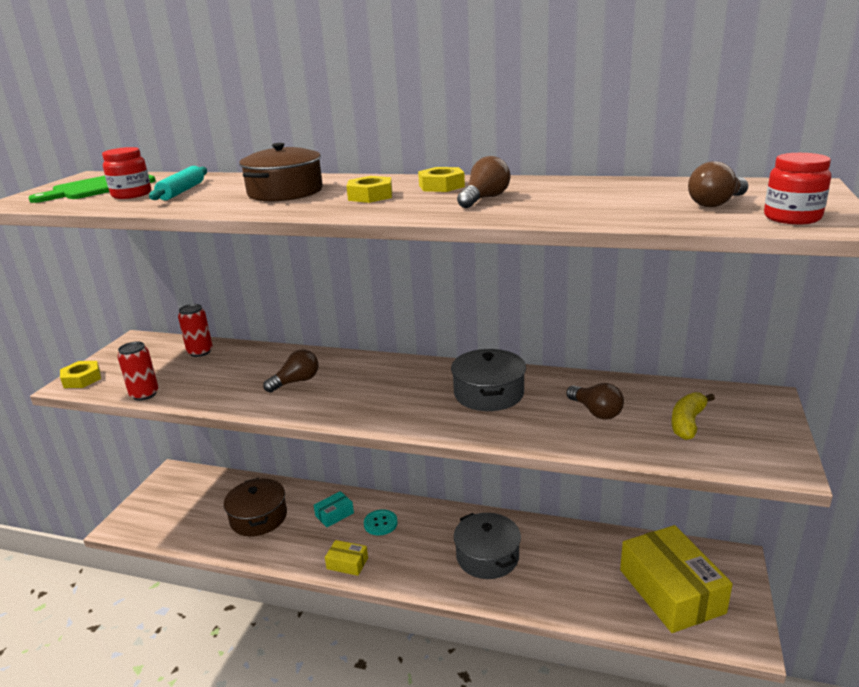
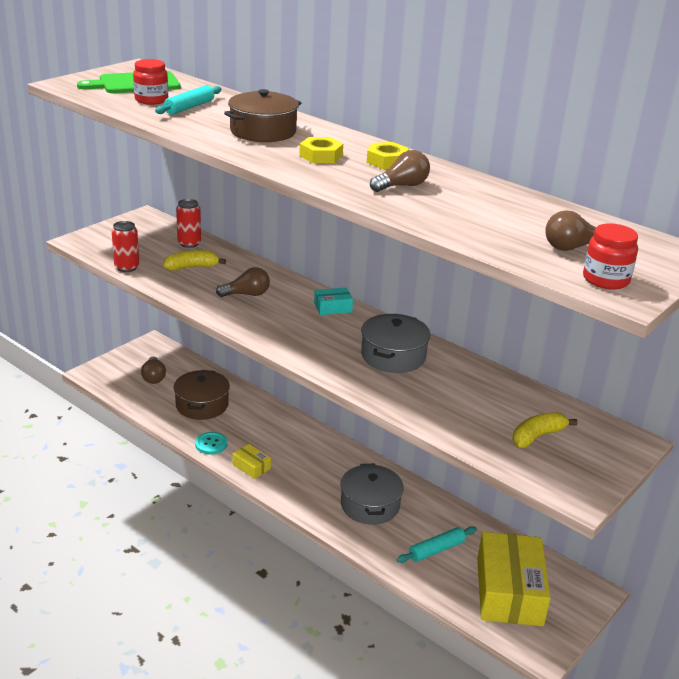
camera: 20 degrees right, 5 degrees up
yellow nut [60,361,101,388] -> none
turquoise box [314,491,354,527] -> turquoise box moved to [314,287,353,315]
turquoise button [364,509,398,535] -> turquoise button moved to [195,432,227,455]
brown light bulb [567,383,624,420] -> brown light bulb moved to [141,357,166,384]
none -> yellow banana [163,250,226,271]
none -> turquoise rolling pin [397,526,477,563]

